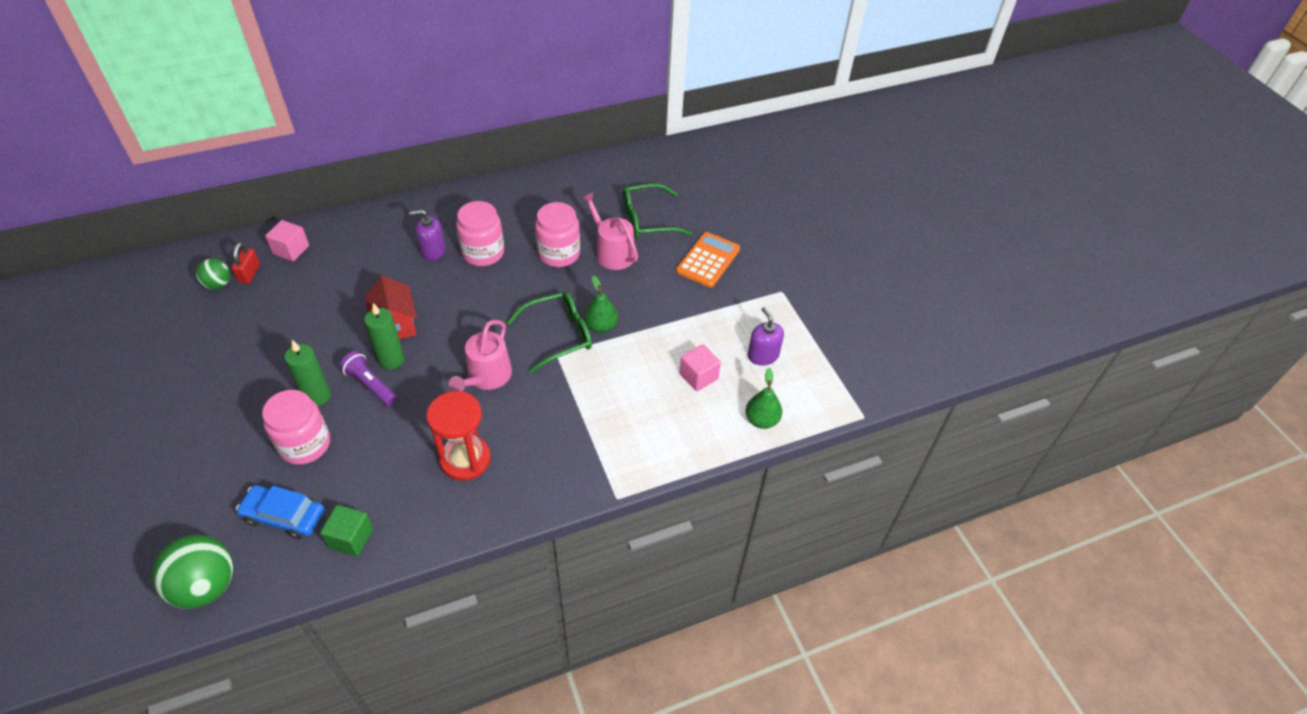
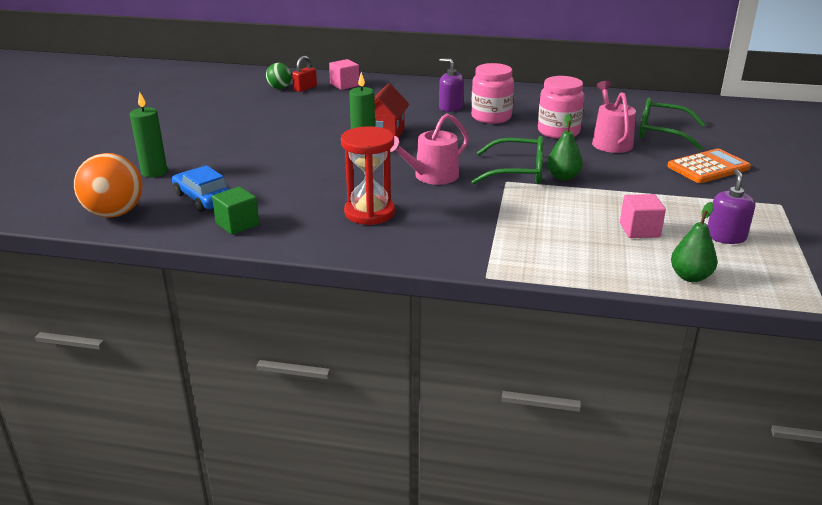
camera: 35 degrees right, 20 degrees down
green ball [152,535,233,609] -> orange ball [74,153,143,218]
pink jar [262,390,330,465] -> none
green candle [284,340,331,406] -> green candle moved to [130,92,167,177]
purple flashlight [339,351,397,406] -> none

